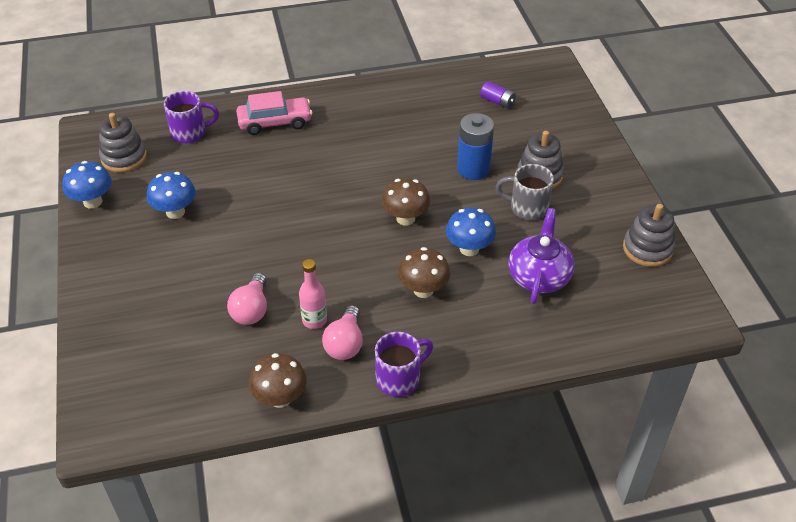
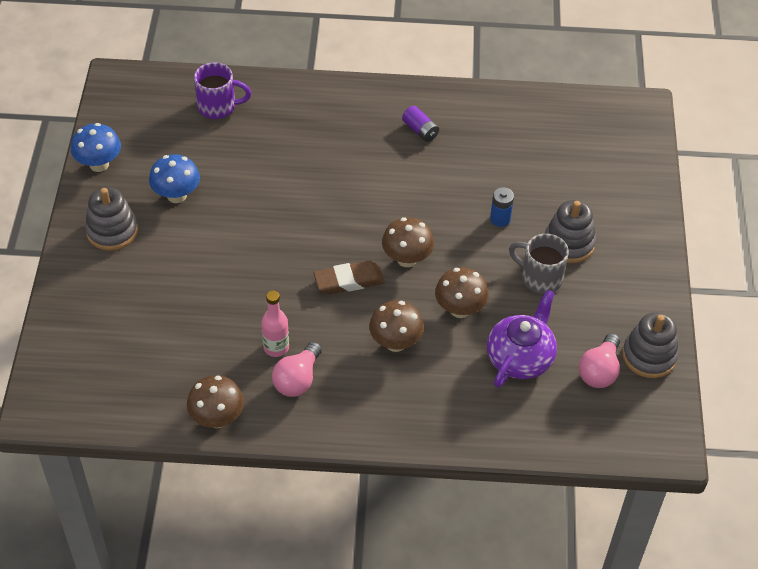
camera: 15 degrees right, 5 degrees up
grey stacking toy [99,113,147,173] -> grey stacking toy moved to [85,187,138,251]
pink light bulb [227,273,267,325] -> pink light bulb moved to [579,333,620,388]
pink car [236,91,312,135] -> none
purple mug [375,332,433,397] -> none
blue mushroom [446,208,496,256] -> brown mushroom [435,267,489,318]
blue battery [457,113,494,180] -> blue battery [490,187,514,227], size x0.57
purple battery [480,81,516,109] -> purple battery moved to [402,106,439,142]
none -> brown eraser [313,261,385,294]

